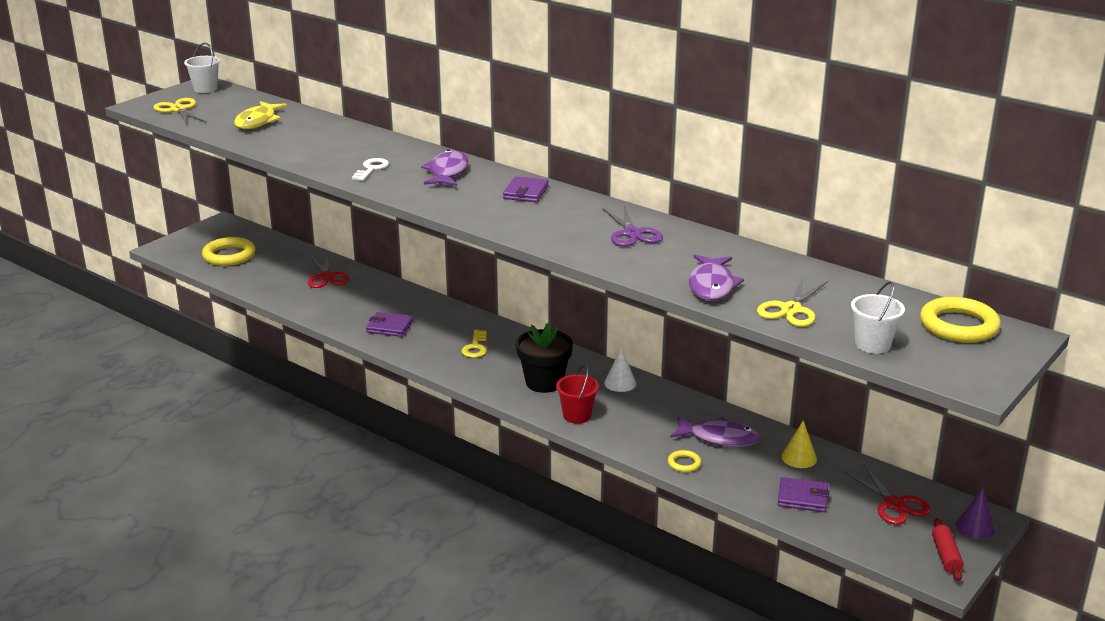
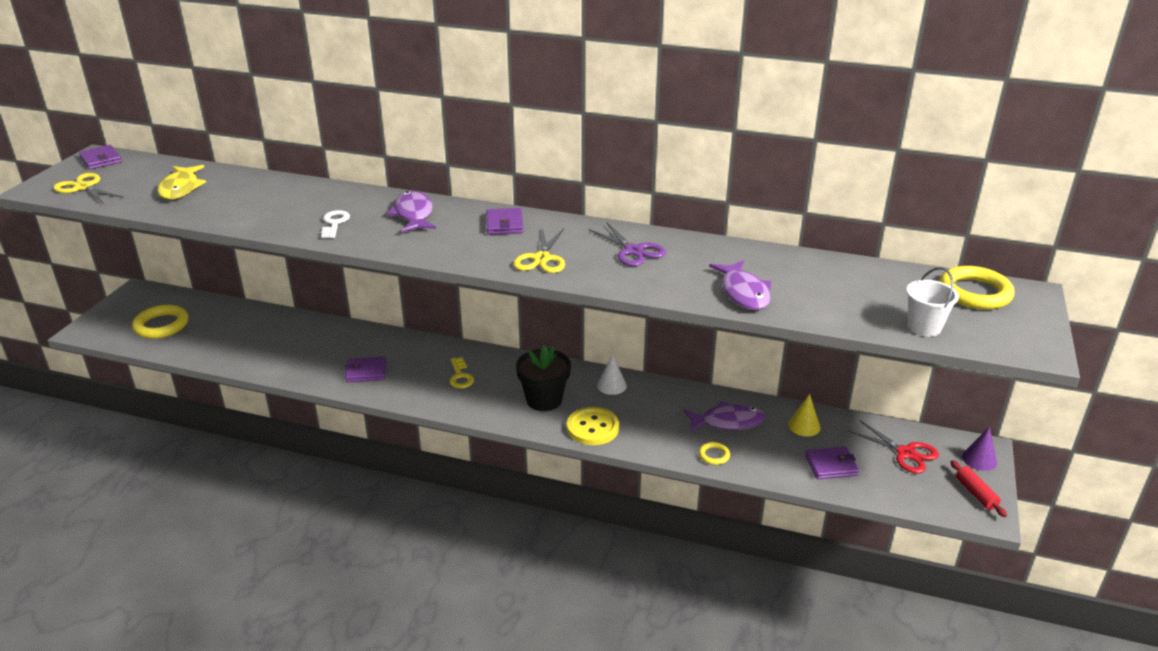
camera: 20 degrees left, 5 degrees up
white bucket [184,43,220,93] -> purple wallet [79,145,122,170]
red scissors [307,253,350,288] -> none
red bucket [556,364,599,424] -> yellow button [567,407,619,445]
yellow scissors [757,278,828,327] -> yellow scissors moved to [513,228,565,273]

